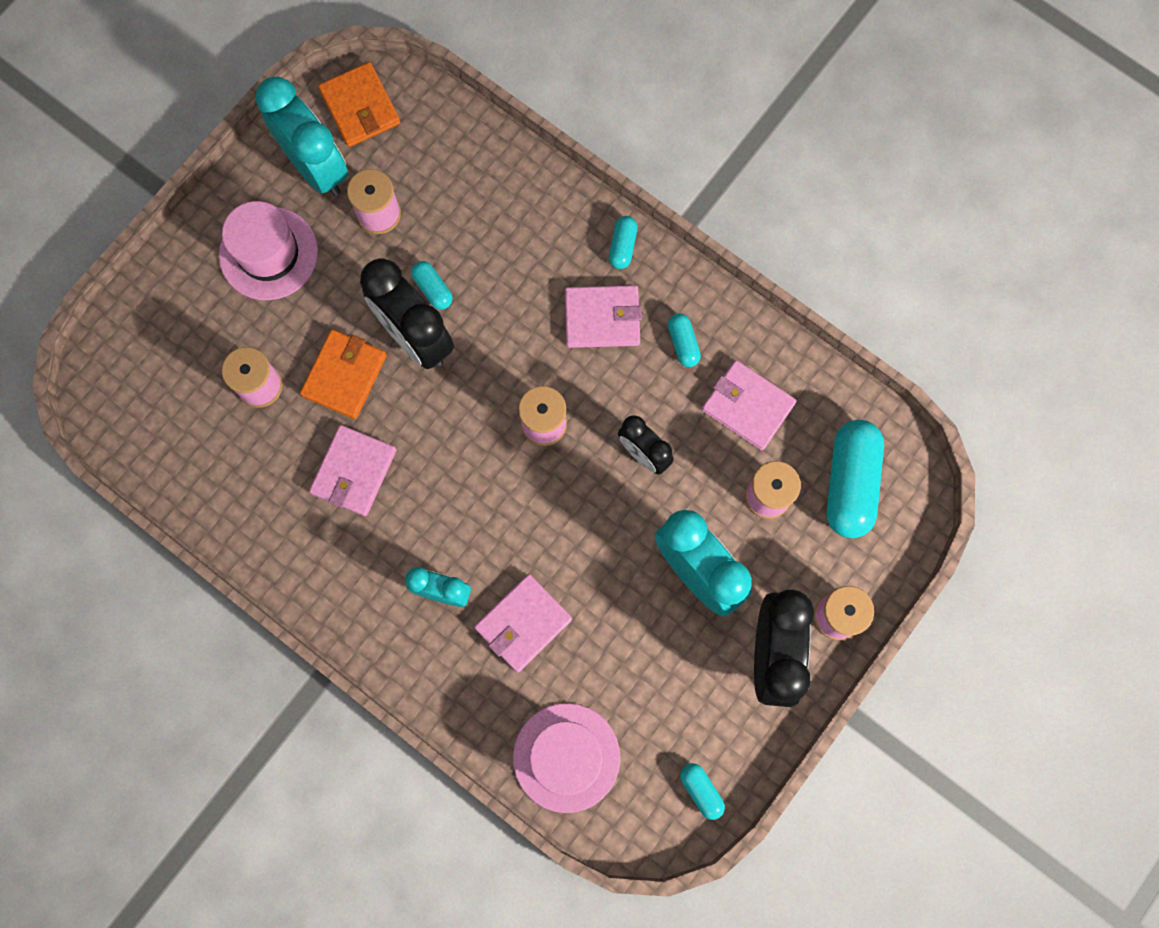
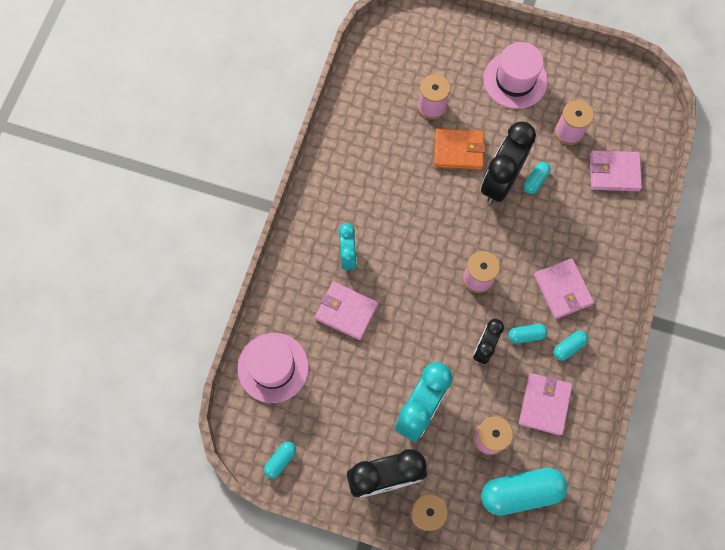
camera: 70 degrees right, 5 degrees down
turquoise clock [255,77,348,196] -> none
pink wallet [309,425,396,516] -> pink wallet moved to [590,150,642,192]
orange wallet [318,62,400,147] -> none
turquoise capsule [609,216,637,269] -> turquoise capsule moved to [508,324,548,344]

